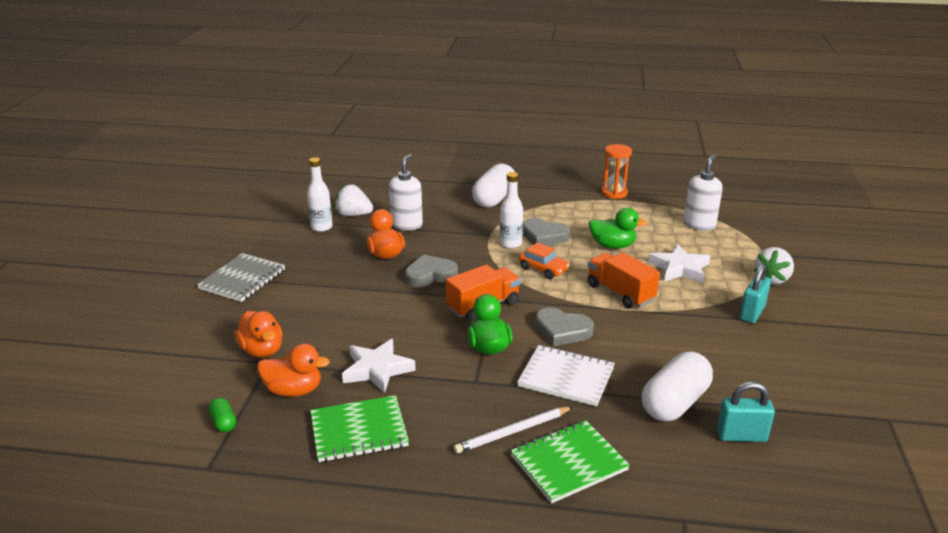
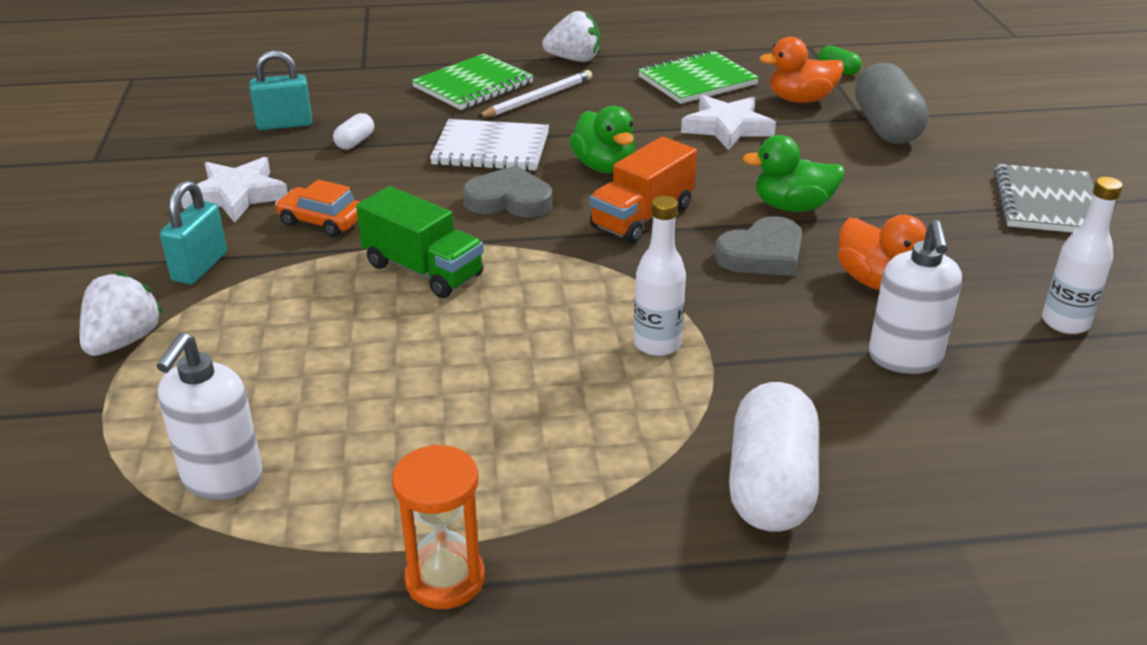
camera: 165 degrees right, 5 degrees up
orange duck [234,311,282,358] -> grey capsule [855,63,929,144]
white strawberry [335,184,373,216] -> white strawberry moved to [542,11,600,62]
orange car [519,243,569,279] -> orange car moved to [275,179,360,237]
grey heart [523,218,570,245] -> none
orange truck [588,252,660,309] -> green truck [356,186,484,298]
green duck [589,208,647,249] -> green duck moved to [742,135,845,212]
white capsule [642,352,713,421] -> white capsule [333,113,374,150], size x0.45
white star [648,244,710,283] -> white star moved to [181,157,288,223]

